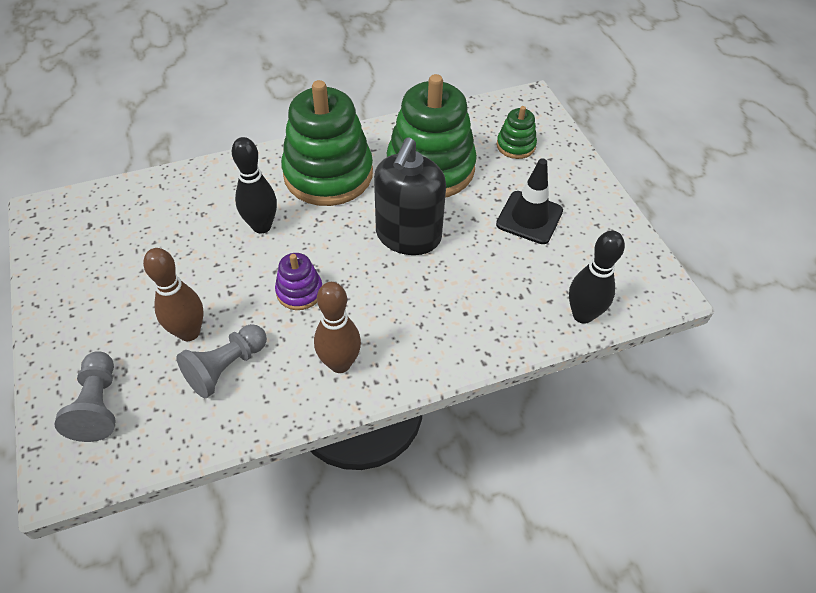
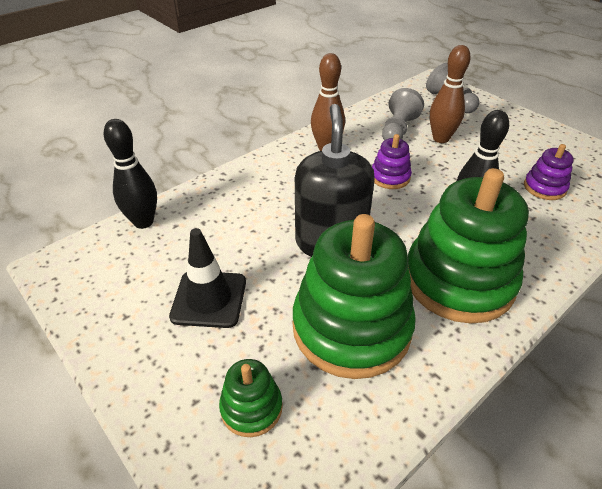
camera: 160 degrees right, 10 degrees down
none -> purple stacking toy [524,144,574,200]

